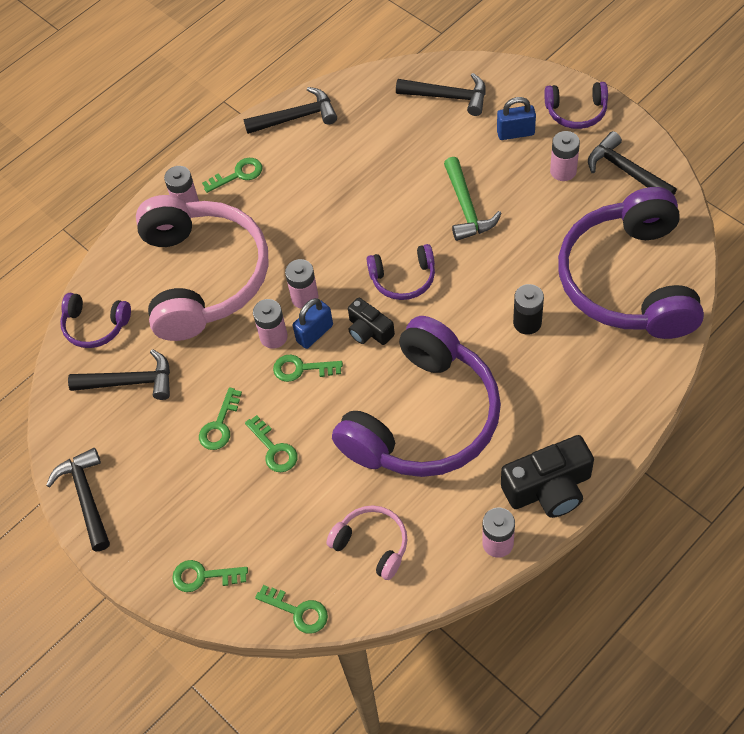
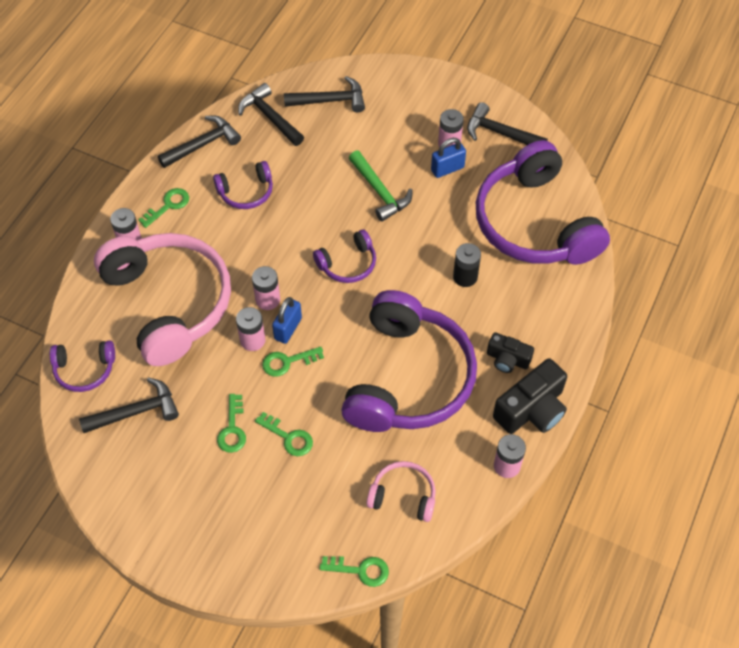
camera: 25 degrees left, 0 degrees up
black hammer [46,448,110,552] -> black hammer moved to [238,83,304,146]
green key [172,560,248,592] -> none
black camera [348,298,395,345] -> black camera moved to [487,332,534,373]
blue padlock [497,97,536,140] -> blue padlock moved to [431,138,466,178]
purple headphones [544,82,608,129] -> purple headphones moved to [213,161,273,209]

